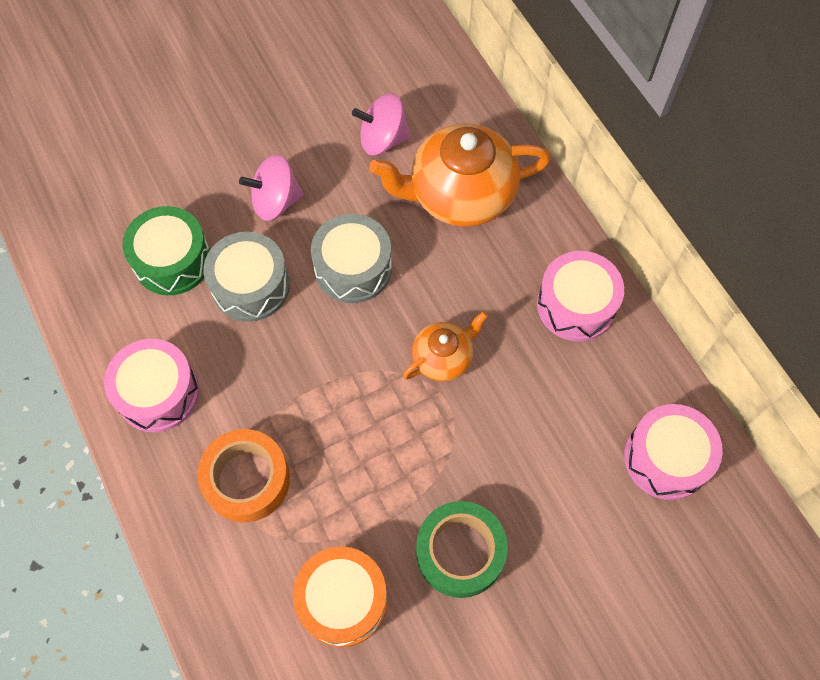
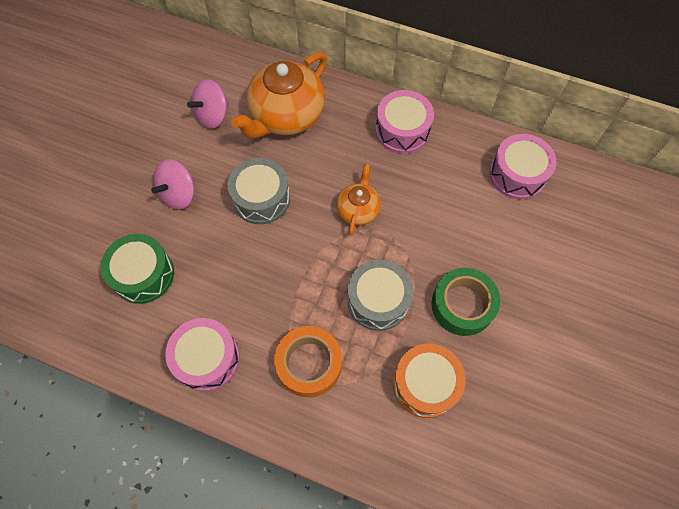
camera: 40 degrees left, 0 degrees up
grey drum [203,232,290,322] -> grey drum moved to [347,260,413,331]

